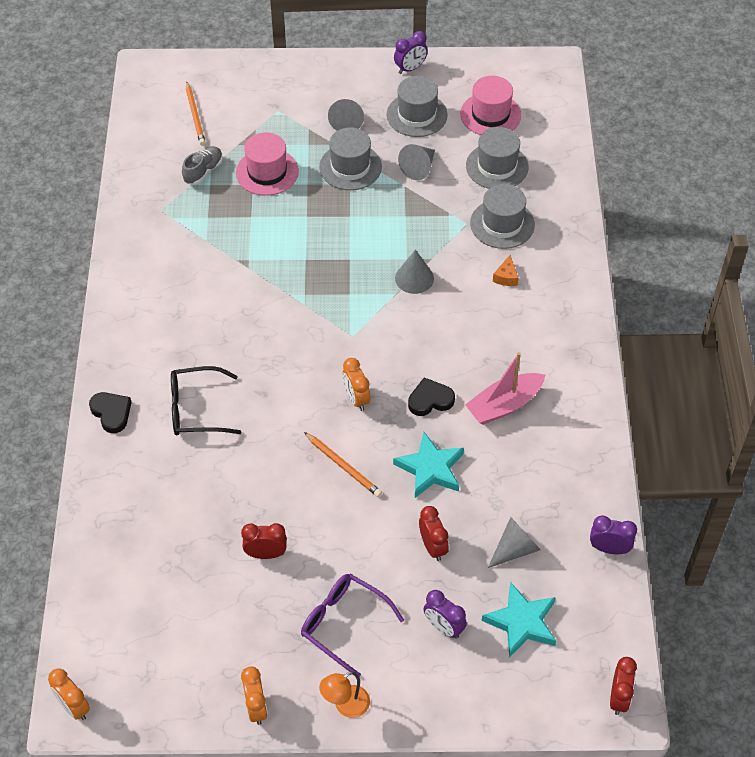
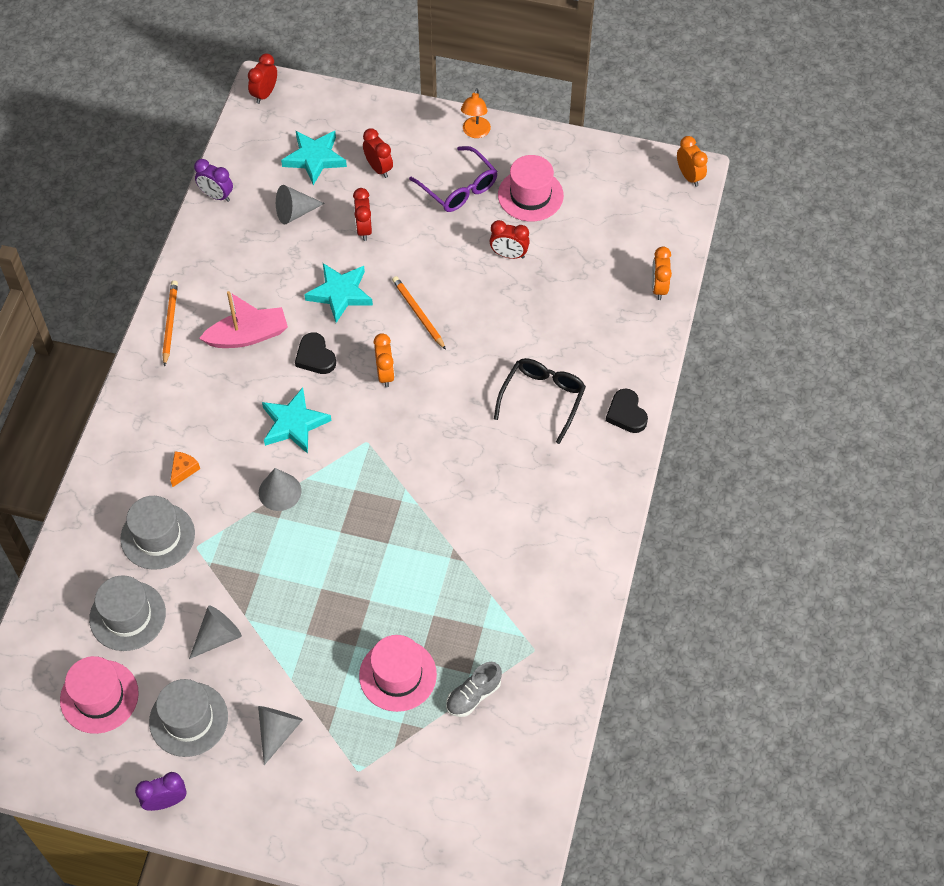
camera: 165 degrees left, 5 degrees up
black glasses [171,366,241,435] -> black glasses turned 75 degrees counterclockwise [494,358,586,444]
orange pencil [186,81,206,145] -> orange pencil moved to [162,281,178,367]
orange clock [241,666,268,725] -> orange clock moved to [652,247,672,300]
grey hat [319,127,382,190] -> none
orange lamp [319,671,370,718] -> orange lamp turned 120 degrees clockwise [461,88,491,138]
black heart [408,377,455,416] -> black heart turned 60 degrees clockwise [295,332,336,374]
purple clock [424,590,467,639] -> red clock [363,128,393,178]
none -> turquoise star [262,388,331,454]
none -> pink hat [498,155,564,221]

